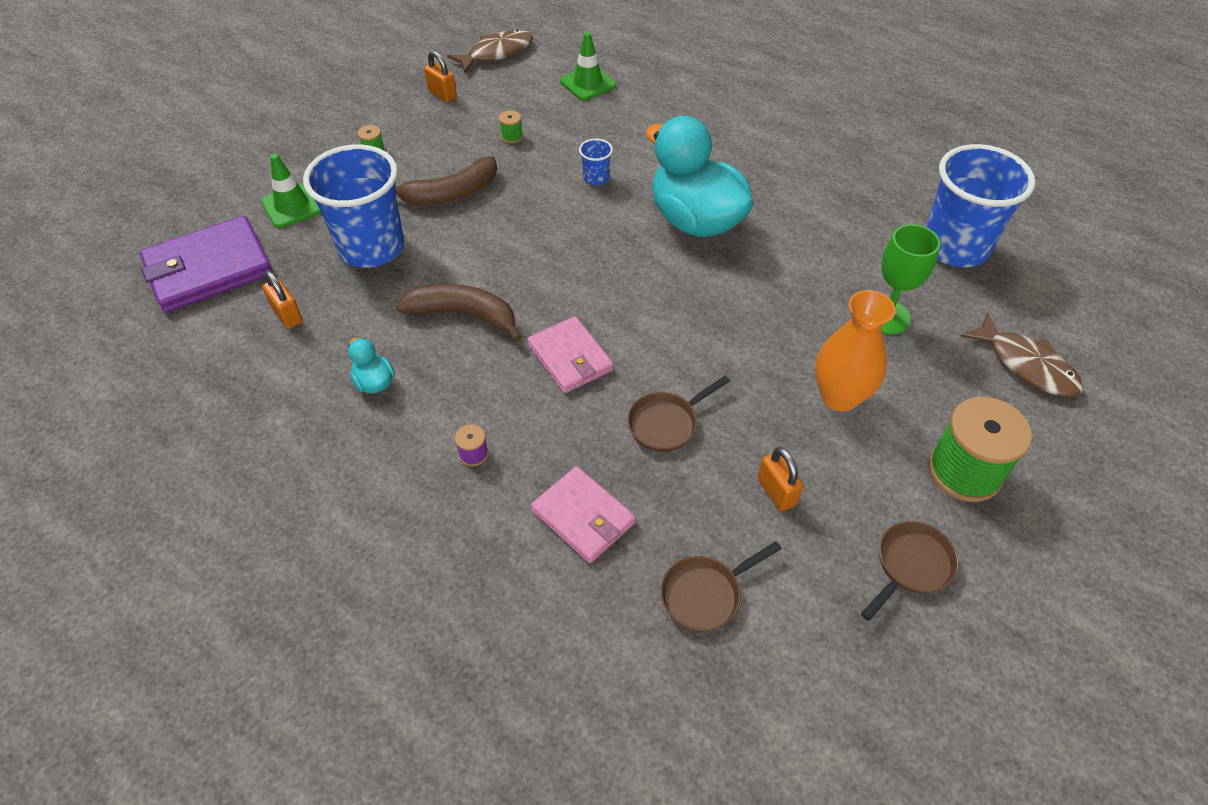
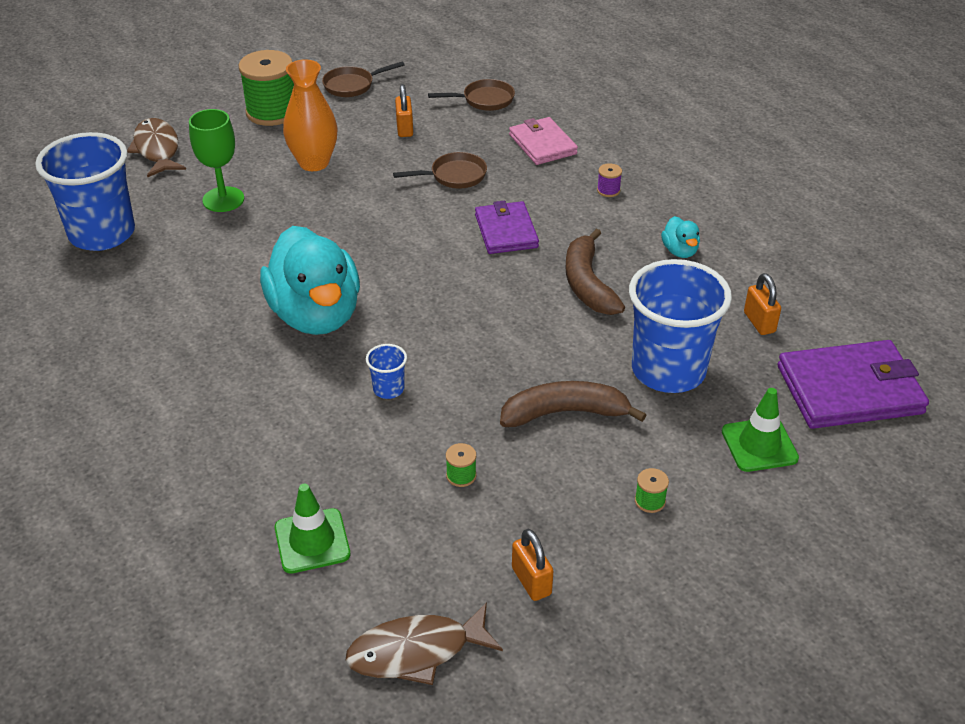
camera: 160 degrees left, 10 degrees down
brown banana [396,284,522,342] -> brown banana turned 45 degrees clockwise [566,229,625,315]
pink wallet [527,316,614,393] -> purple wallet [475,201,539,254]

